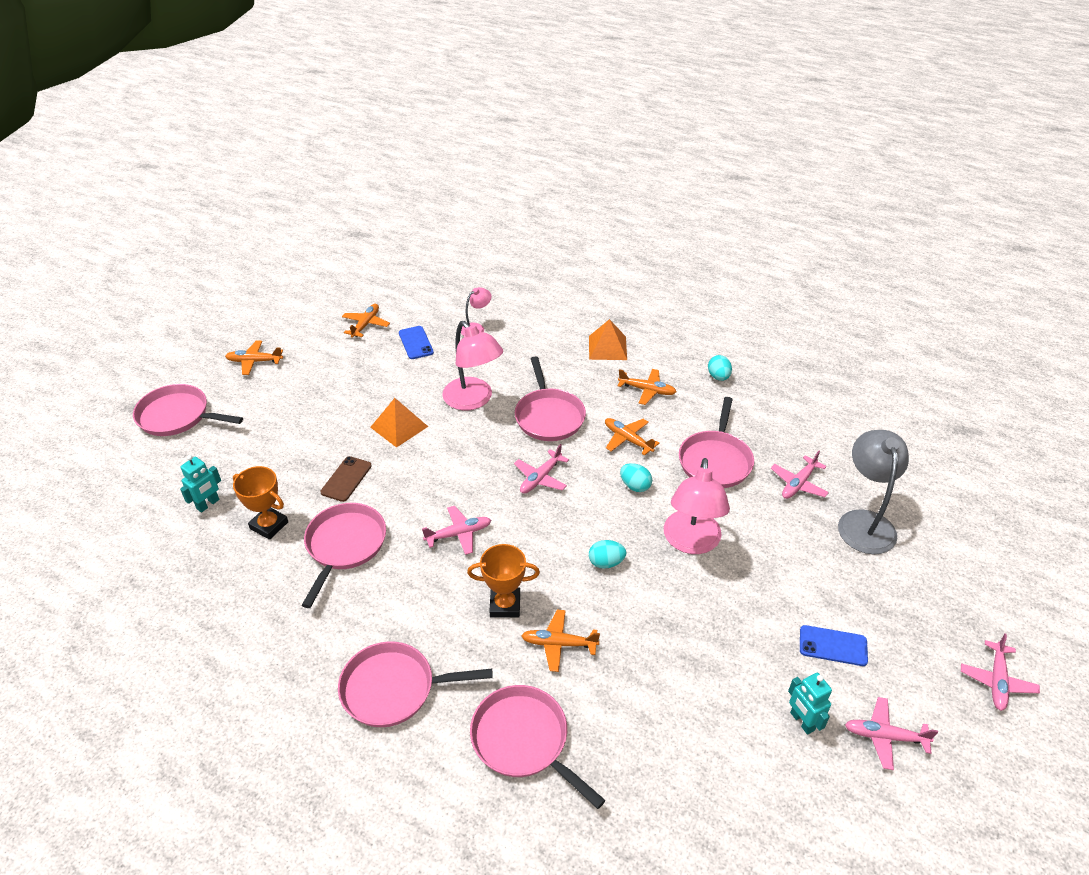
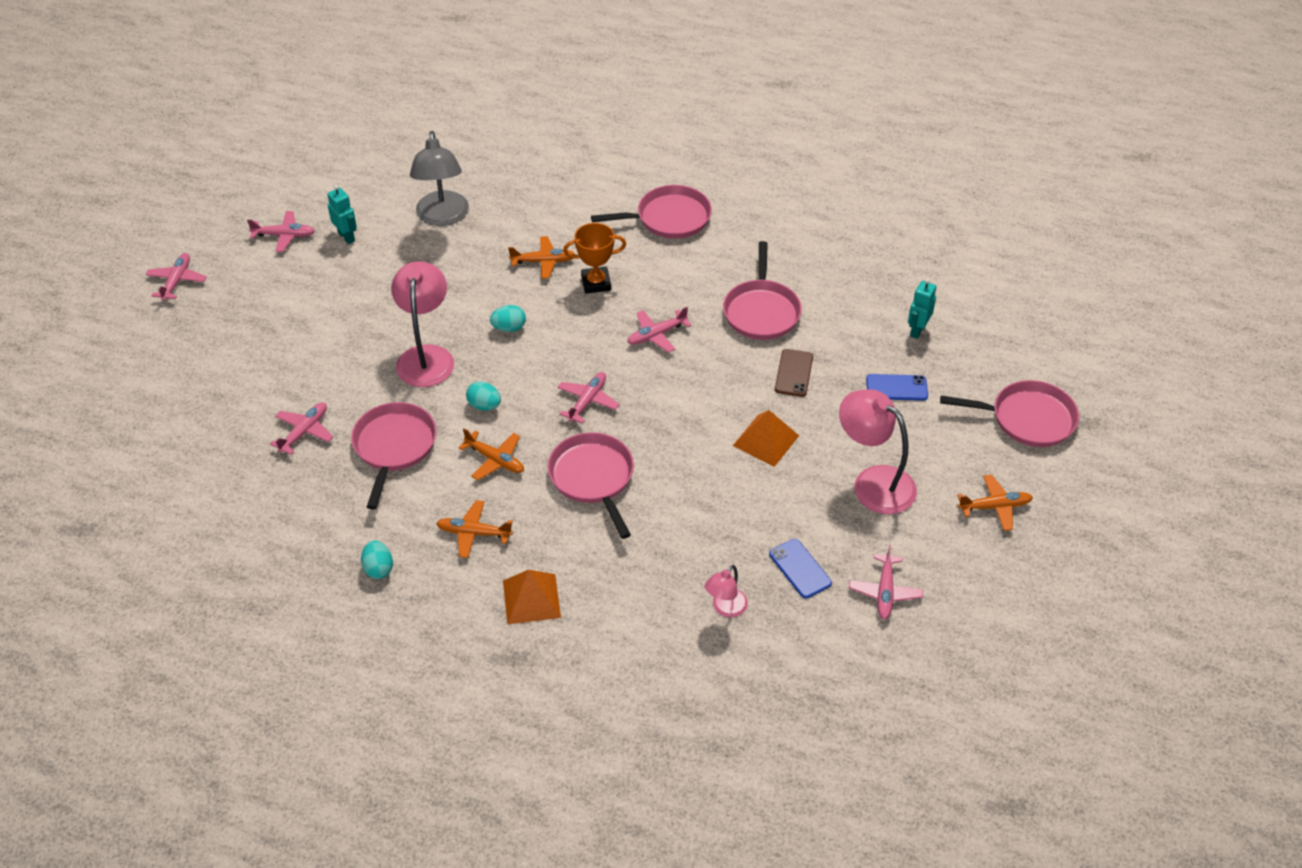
camera: 170 degrees right, 5 degrees up
orange trophy [233,466,288,540] -> none
orange plane [342,304,390,338] -> pink plane [849,544,923,620]
pink lamp [442,321,503,410] -> pink lamp moved to [839,389,917,514]
pink pan [470,685,606,809] -> none
blue phone [800,625,868,666] -> blue phone moved to [866,374,928,401]
grey lamp [838,430,909,554] -> grey lamp moved to [410,131,469,226]

